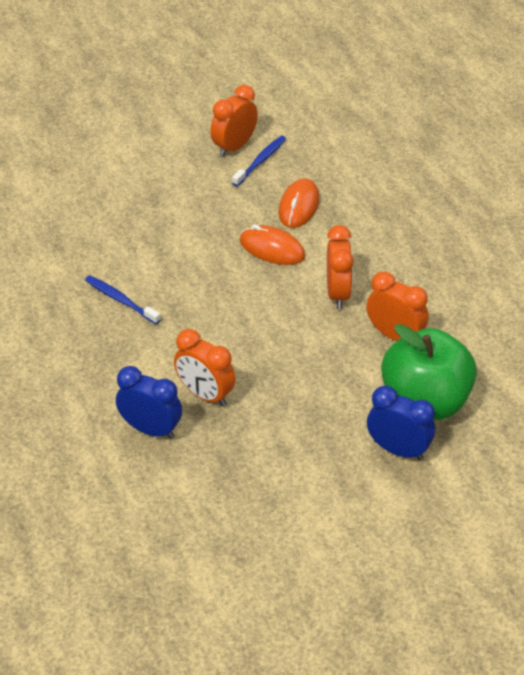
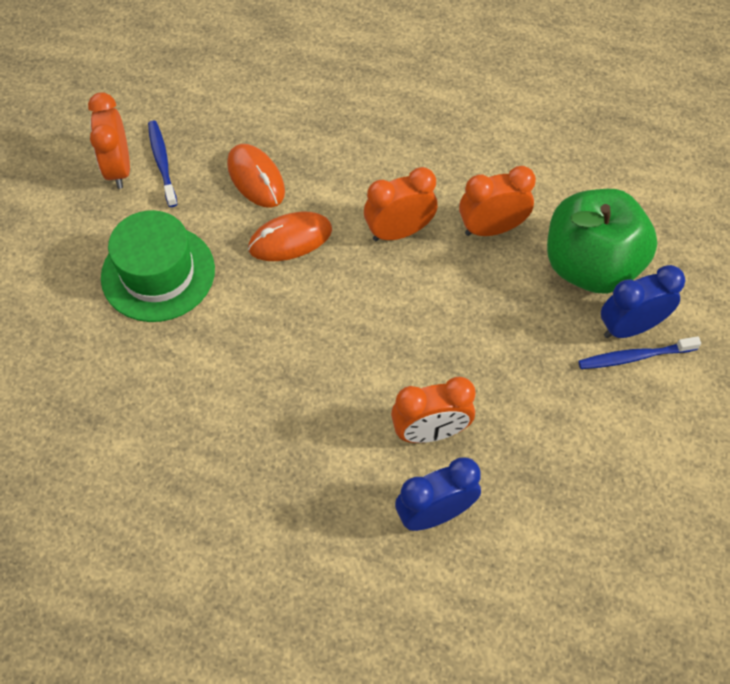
camera: 50 degrees left, 15 degrees up
blue toothbrush [85,275,161,324] -> blue toothbrush moved to [578,336,701,369]
orange clock [327,225,354,309] -> orange clock turned 60 degrees counterclockwise [364,167,438,241]
none -> green hat [101,210,215,322]

